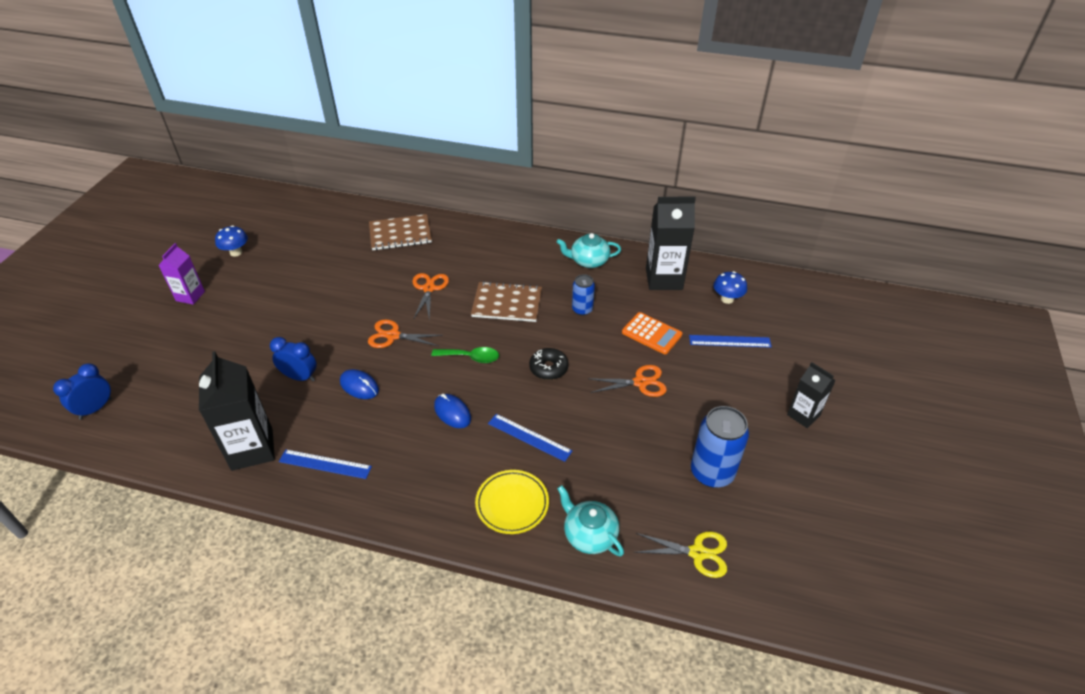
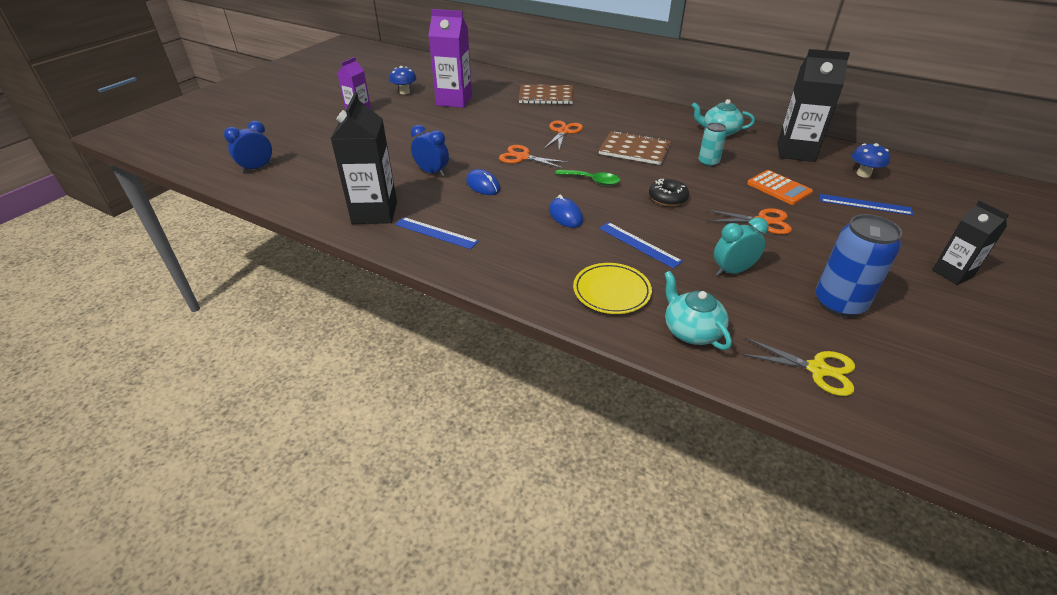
camera: 15 degrees right, 5 degrees down
blue can [572,274,595,316] -> turquoise can [698,123,727,167]
none -> purple carton [428,9,472,108]
none -> turquoise clock [714,217,769,276]

